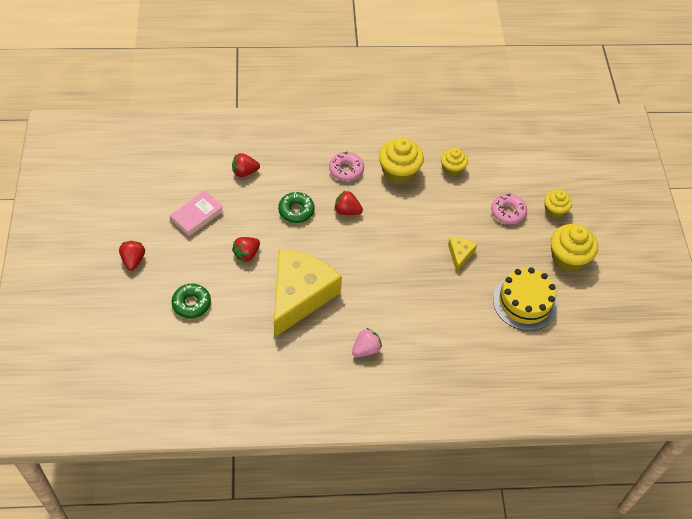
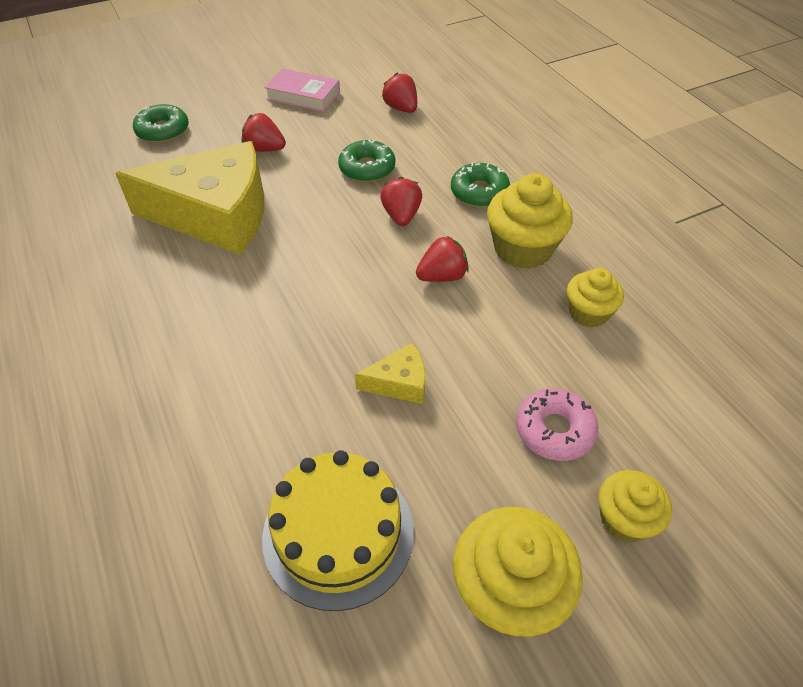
camera: 70 degrees right, 5 degrees down
red strawberry [119,241,145,271] -> red strawberry moved to [416,236,469,282]
pink donut [329,151,364,181] -> green donut [451,162,510,207]
pink strawberry [352,328,382,357] -> none

